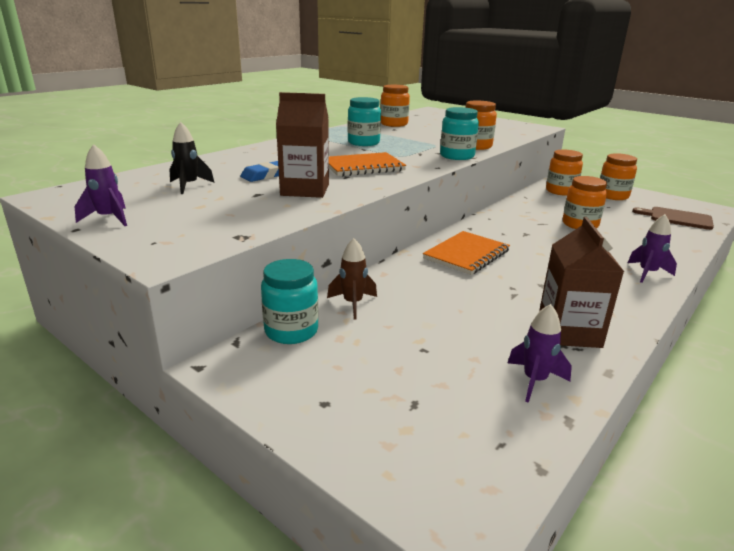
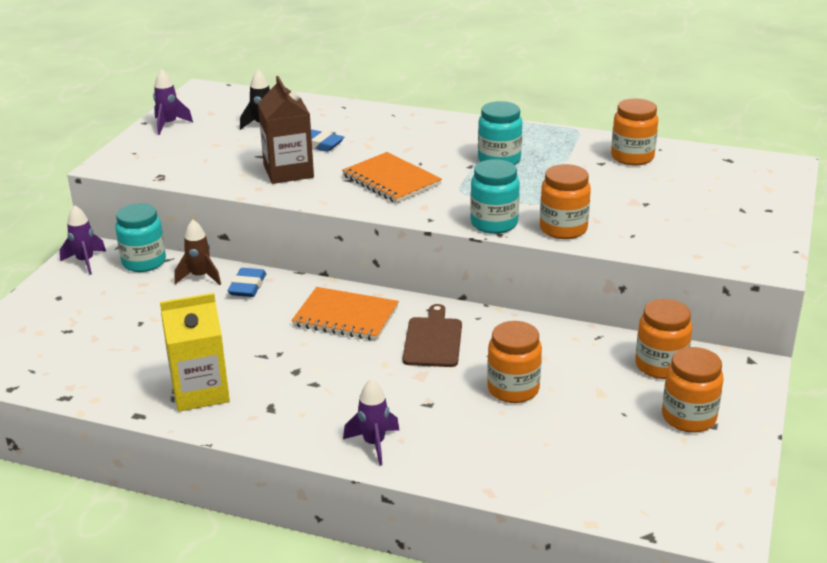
camera: 70 degrees right, 5 degrees up
purple rocket [508,304,572,403] -> purple rocket moved to [60,205,106,275]
brown carton [539,217,624,348] -> yellow carton [160,293,230,412]
brown cutting board [632,207,714,230] -> brown cutting board moved to [403,304,462,367]
none -> blue eraser [228,268,266,297]

